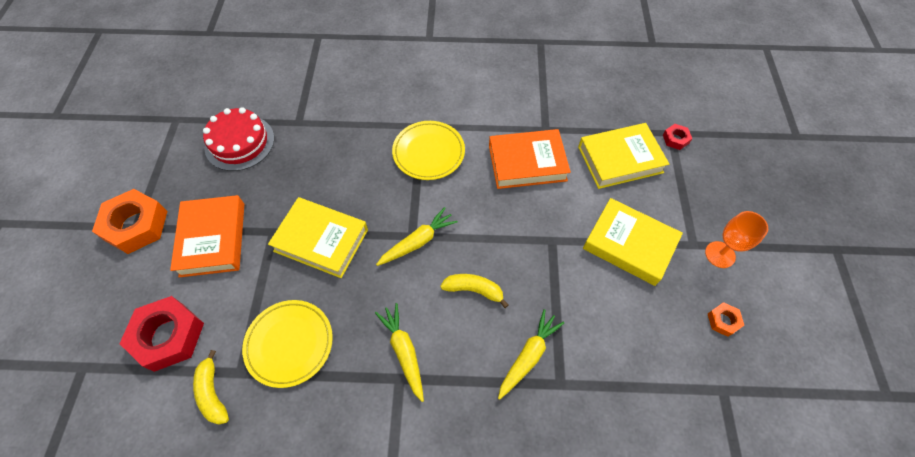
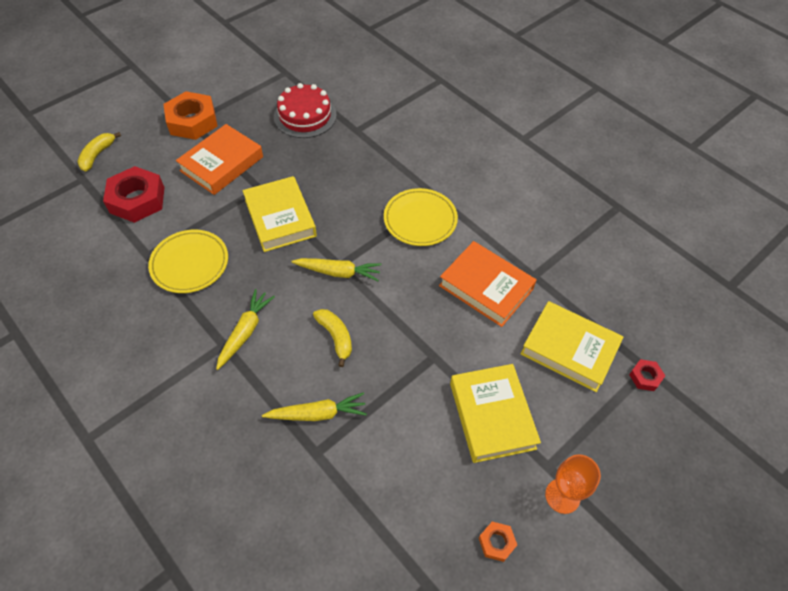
camera: 45 degrees right, 5 degrees down
yellow banana [193,350,229,425] -> yellow banana moved to [77,132,121,171]

